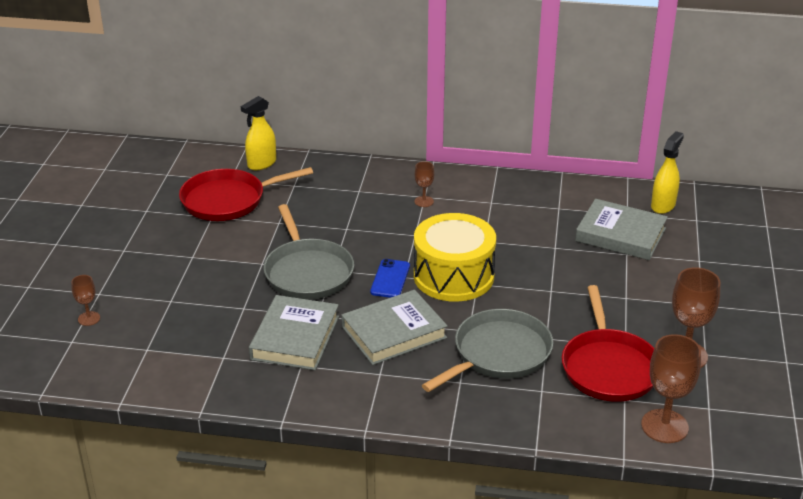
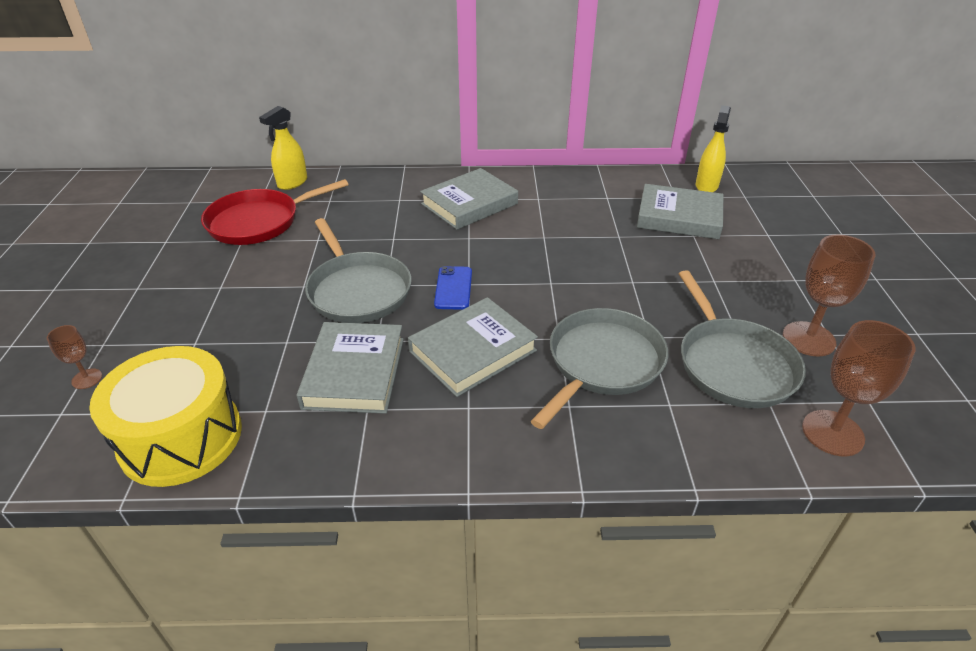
camera: 10 degrees left, 5 degrees up
yellow drum [414,213,496,302] -> yellow drum moved to [89,346,242,487]
brown goblet [415,161,434,207] -> grey book [420,168,518,230]
red pan [562,285,654,402] -> grey pan [679,270,806,408]

